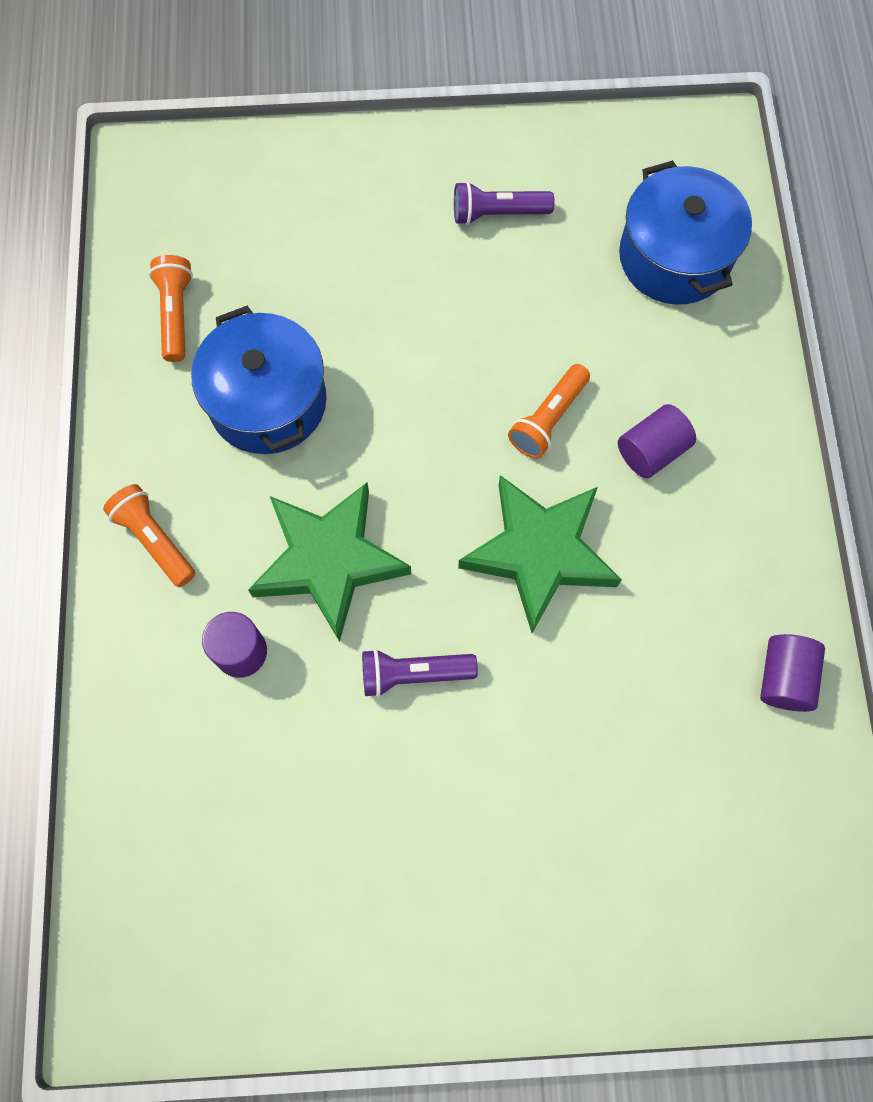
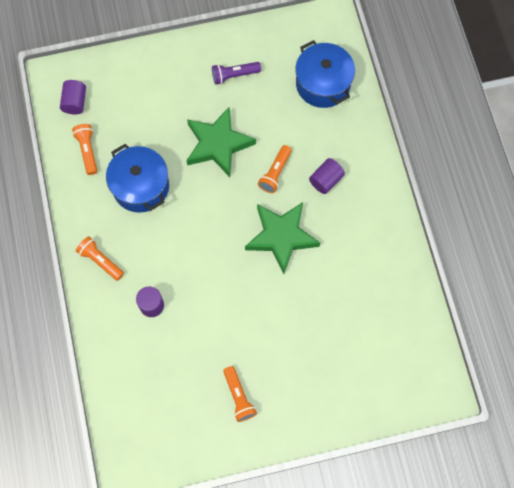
camera: 10 degrees left, 0 degrees up
green star [248,483,411,642] -> green star moved to [186,107,256,177]
purple flashlight [362,649,478,697] -> none
purple cylinder [760,634,825,712] -> purple cylinder moved to [60,80,86,115]
none -> orange flashlight [223,366,257,422]

